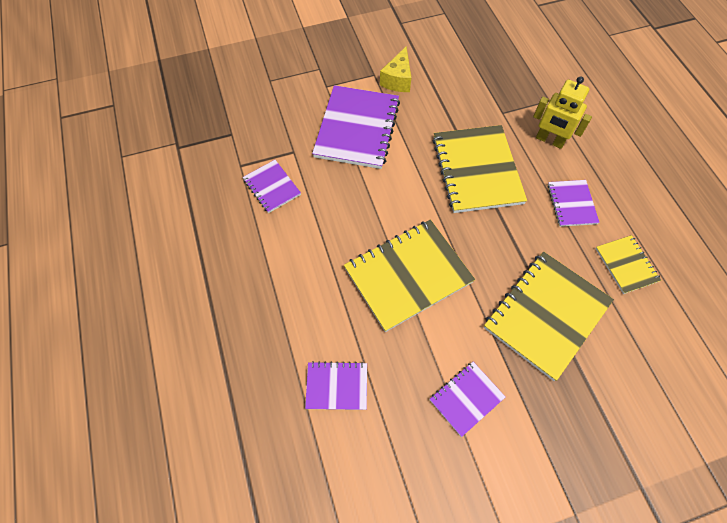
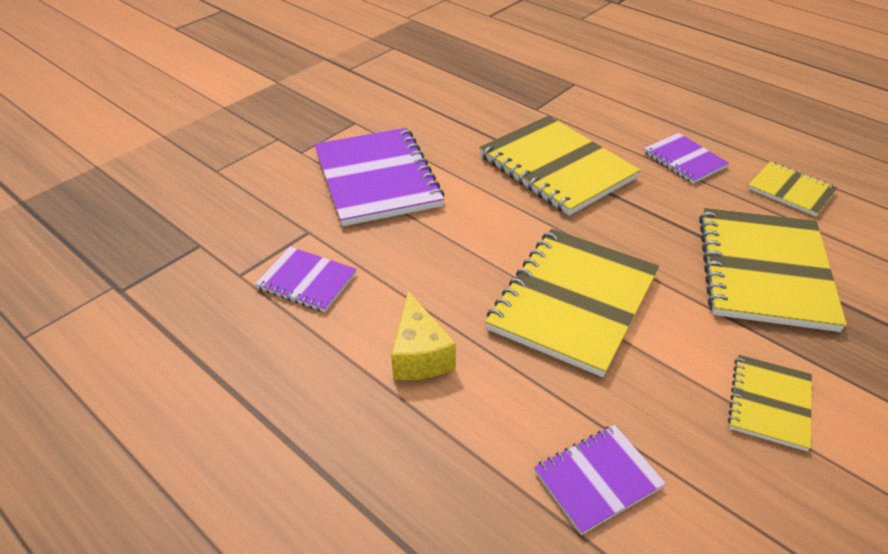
camera: 30 degrees left, 20 degrees down
yellow cheese [380,46,411,92] -> yellow cheese moved to [391,291,456,380]
purple notebook [430,362,505,437] -> yellow notebook [728,355,812,451]
yellow robot [533,76,592,149] -> none

